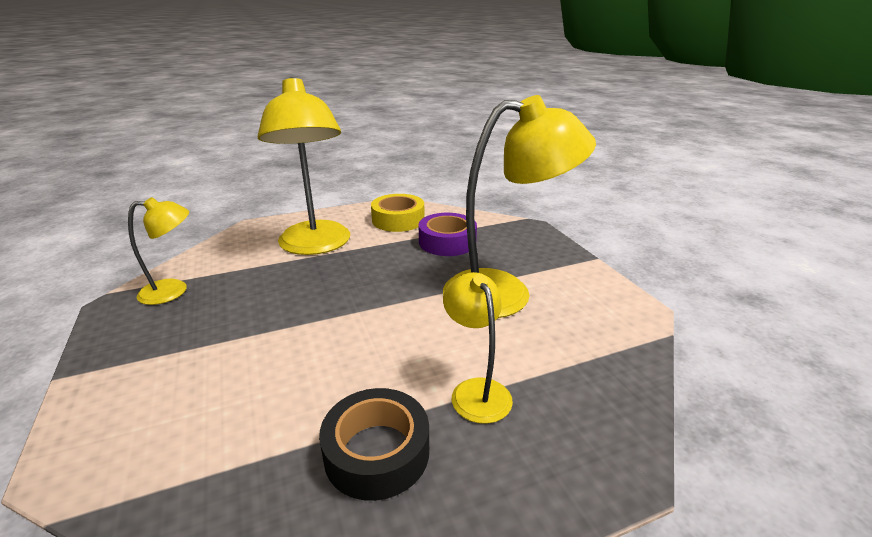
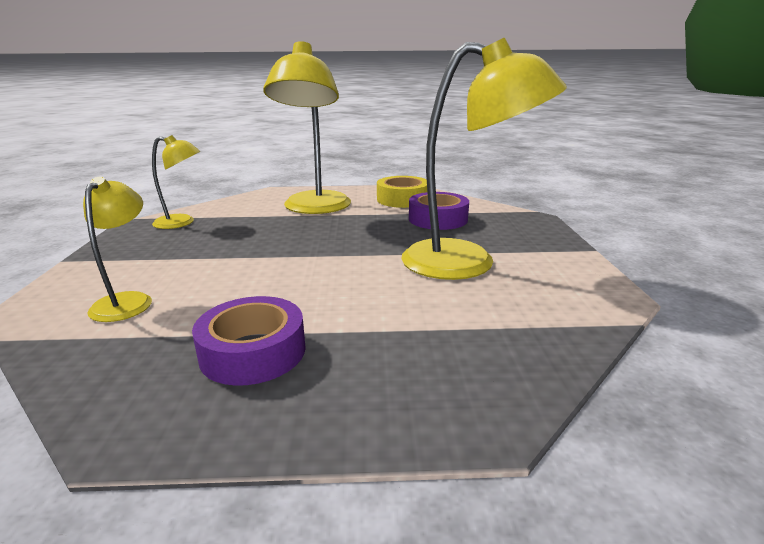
camera: 20 degrees right, 5 degrees down
black tape [319,388,429,501] -> purple tape [192,296,306,386]
yellow lamp [443,272,513,424] -> yellow lamp moved to [83,177,152,322]

